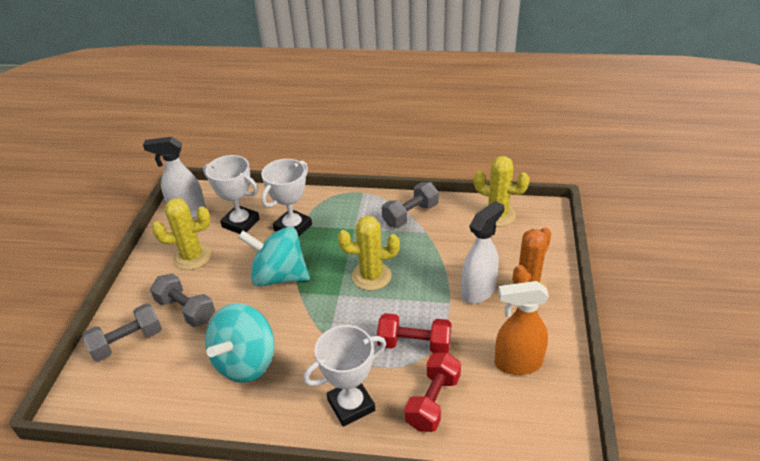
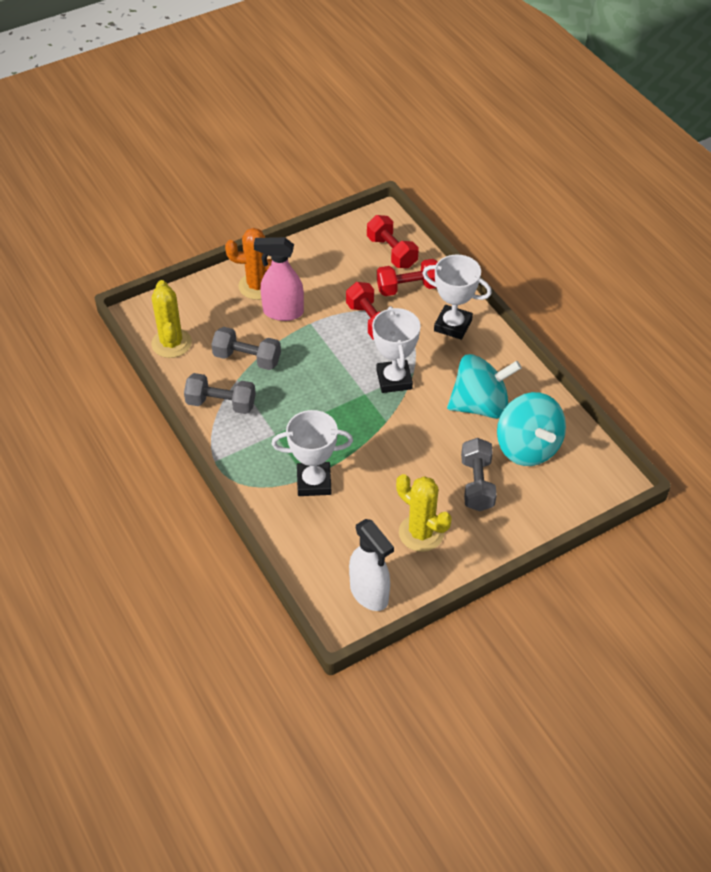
camera: 130 degrees left, 10 degrees up
grey dumbbell [82,304,162,362] -> grey dumbbell moved to [211,327,281,370]
white trophy [203,155,260,234] -> white trophy moved to [372,306,421,393]
turquoise spinning top [238,226,310,287] -> turquoise spinning top moved to [497,392,566,466]
yellow cactus [338,216,400,290] -> none
white spray bottle [461,201,504,304] -> pink spray bottle [254,237,304,321]
orange spray bottle [495,281,549,375] -> none
none -> red dumbbell [367,215,418,268]

